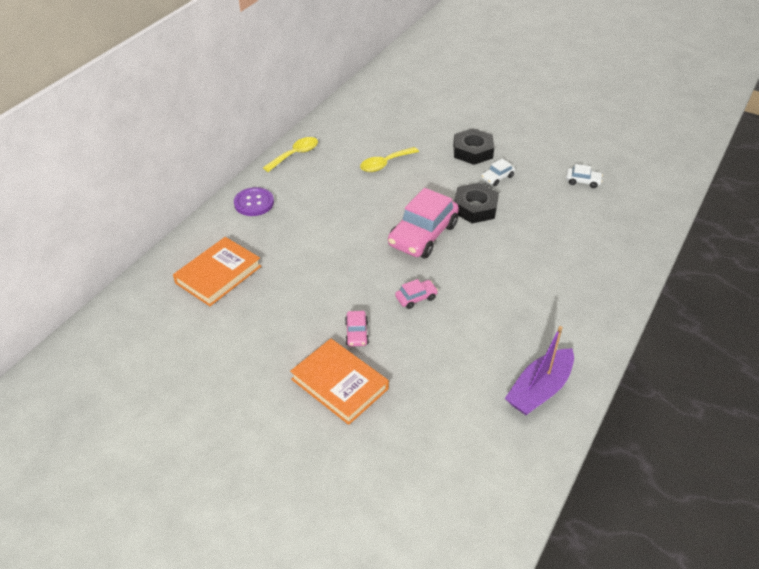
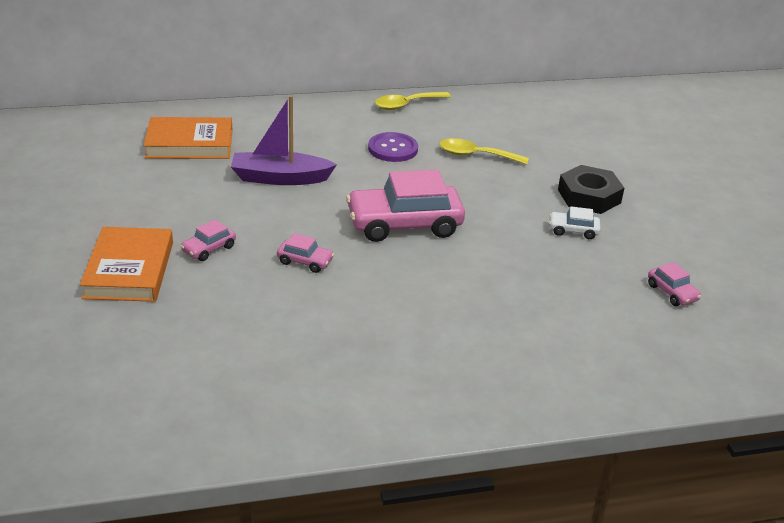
camera: 45 degrees right, 10 degrees down
purple button [234,187,274,216] -> purple button moved to [368,132,418,162]
yellow spoon [263,137,318,172] -> yellow spoon turned 150 degrees clockwise [375,91,451,110]
black nut [454,183,499,223] -> none
purple boat [505,326,574,415] -> purple boat moved to [231,95,337,185]
white car [566,164,603,188] -> pink car [648,262,701,306]

